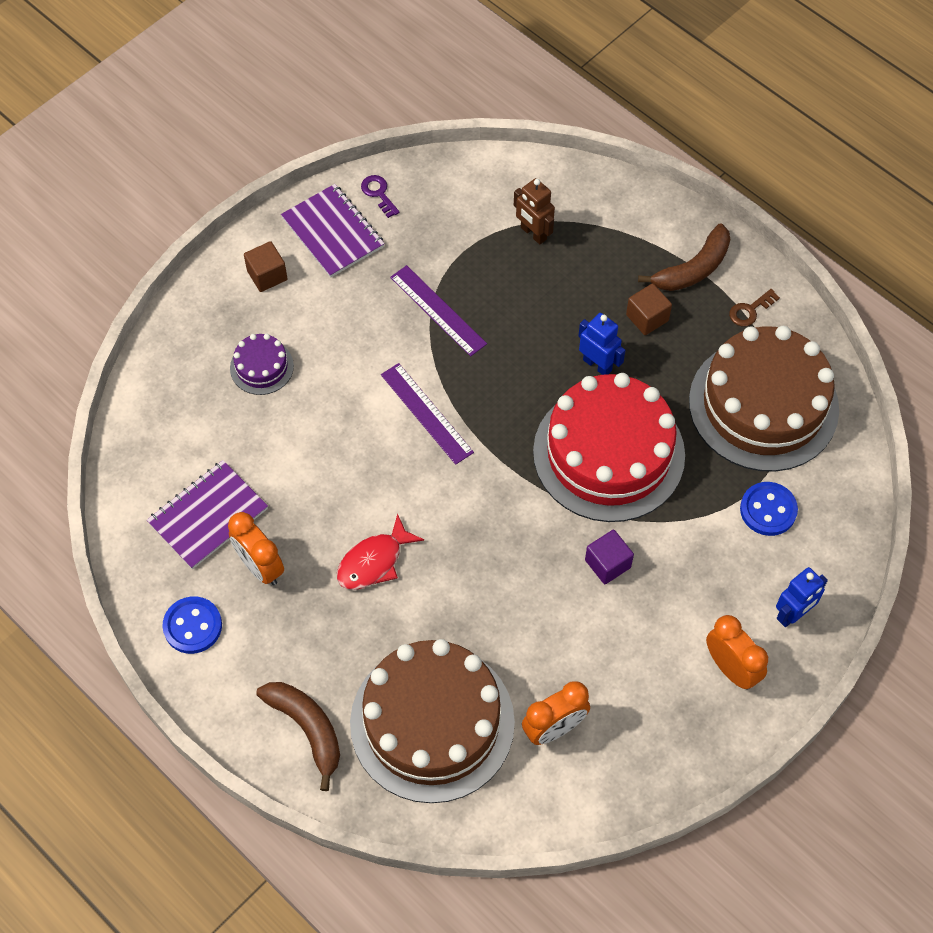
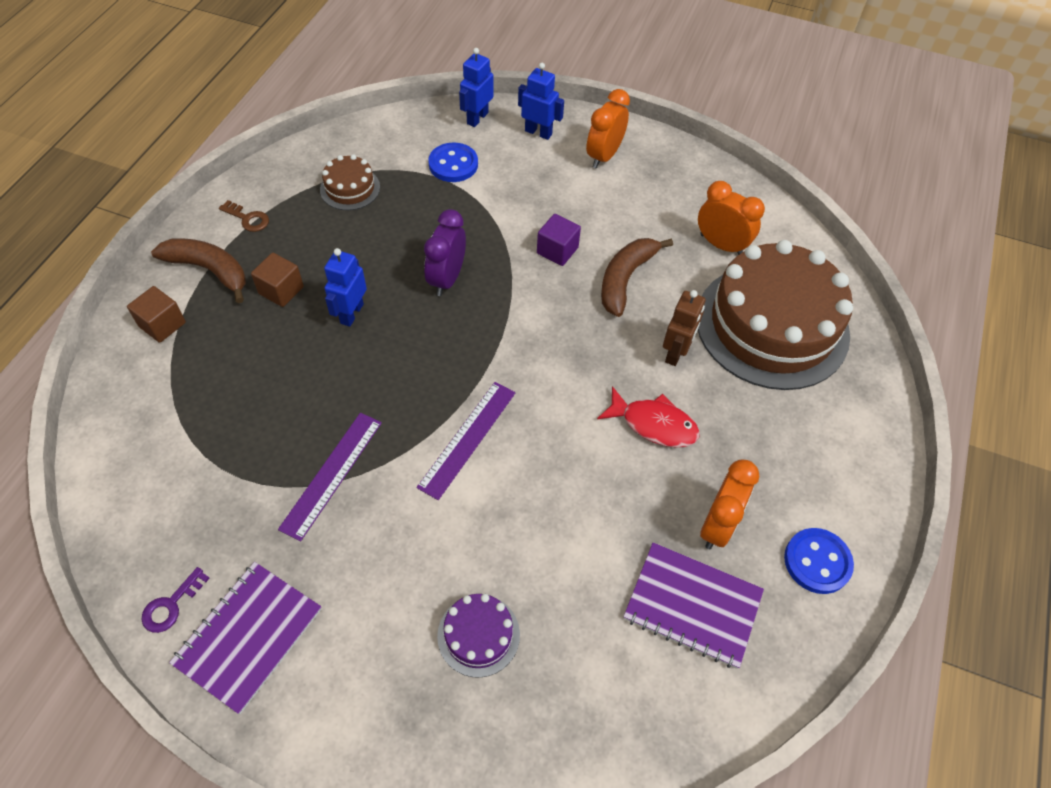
camera: 115 degrees left, 5 degrees down
brown cube [244,241,287,292] -> brown cube moved to [127,286,186,343]
brown banana [256,682,340,791] -> brown banana moved to [601,238,673,317]
brown robot [514,178,555,245] -> brown robot moved to [663,290,705,366]
red cake [533,373,685,522] -> purple clock [424,209,466,296]
brown cake [689,326,839,472] -> brown cake [320,154,380,210], size x0.43
none -> blue robot [459,48,494,127]

